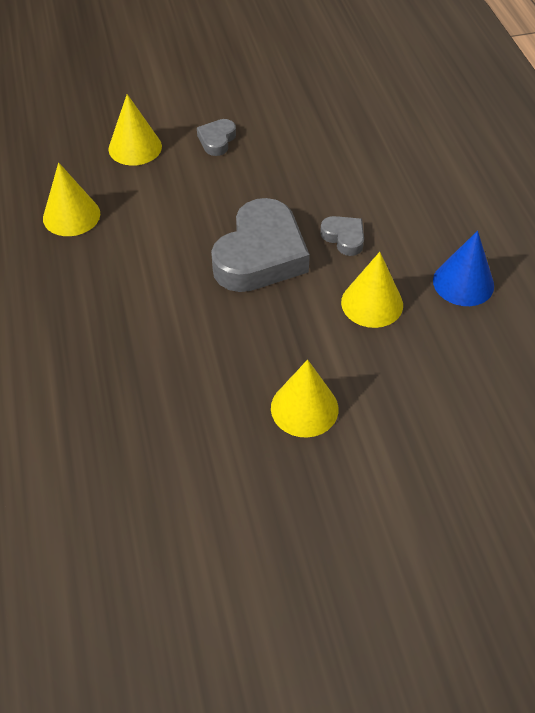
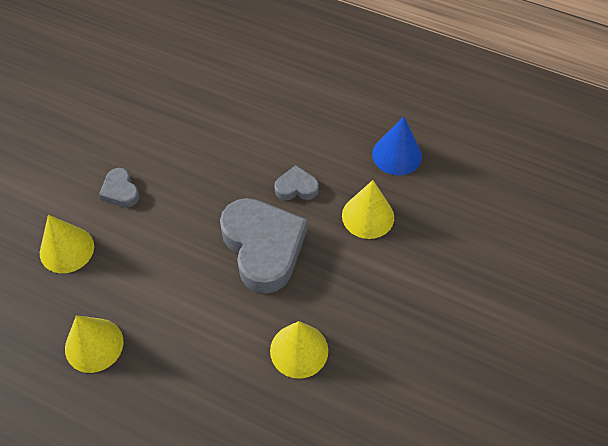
camera: 50 degrees left, 5 degrees up
yellow cone [271,360,339,438] -> yellow cone moved to [270,321,328,379]

